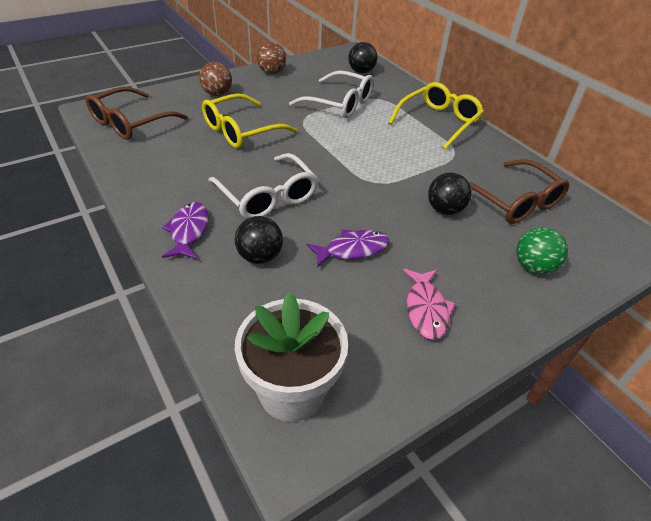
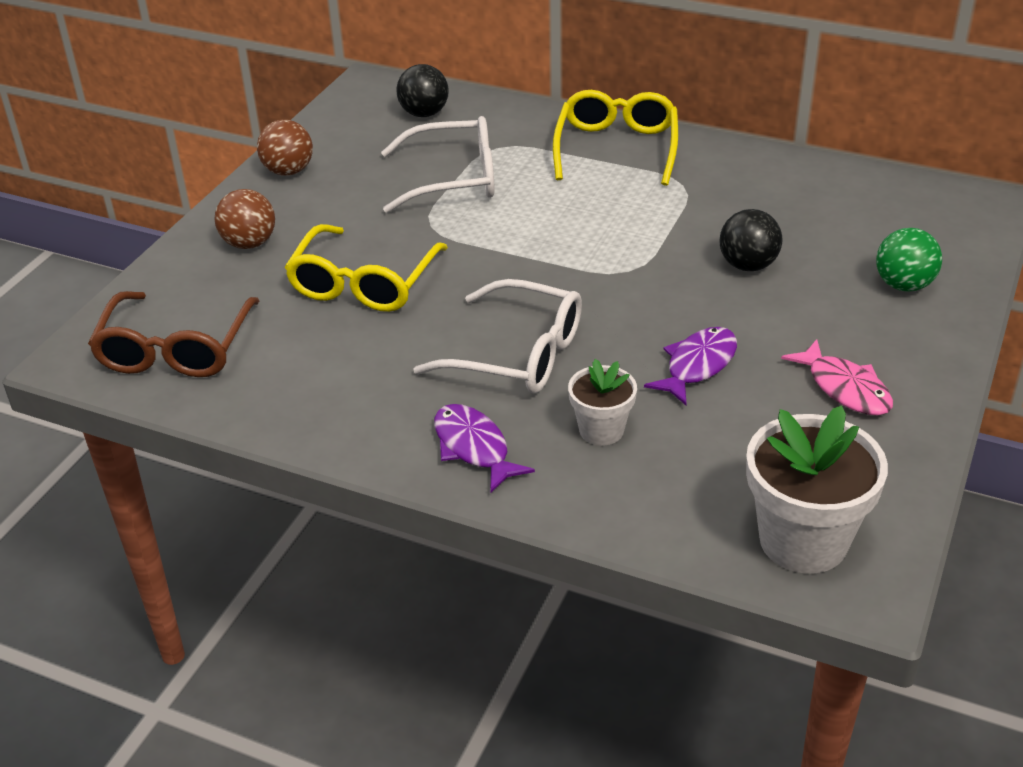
camera: 30 degrees left, 5 degrees down
black ball [235,216,283,264] -> white flower pot [568,359,637,446]
brown glasses [469,159,569,224] -> none

